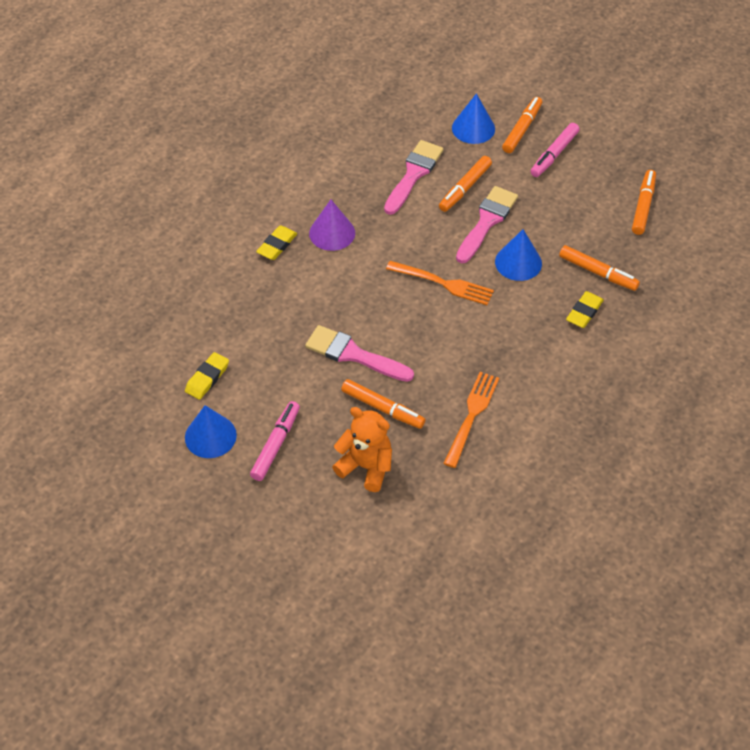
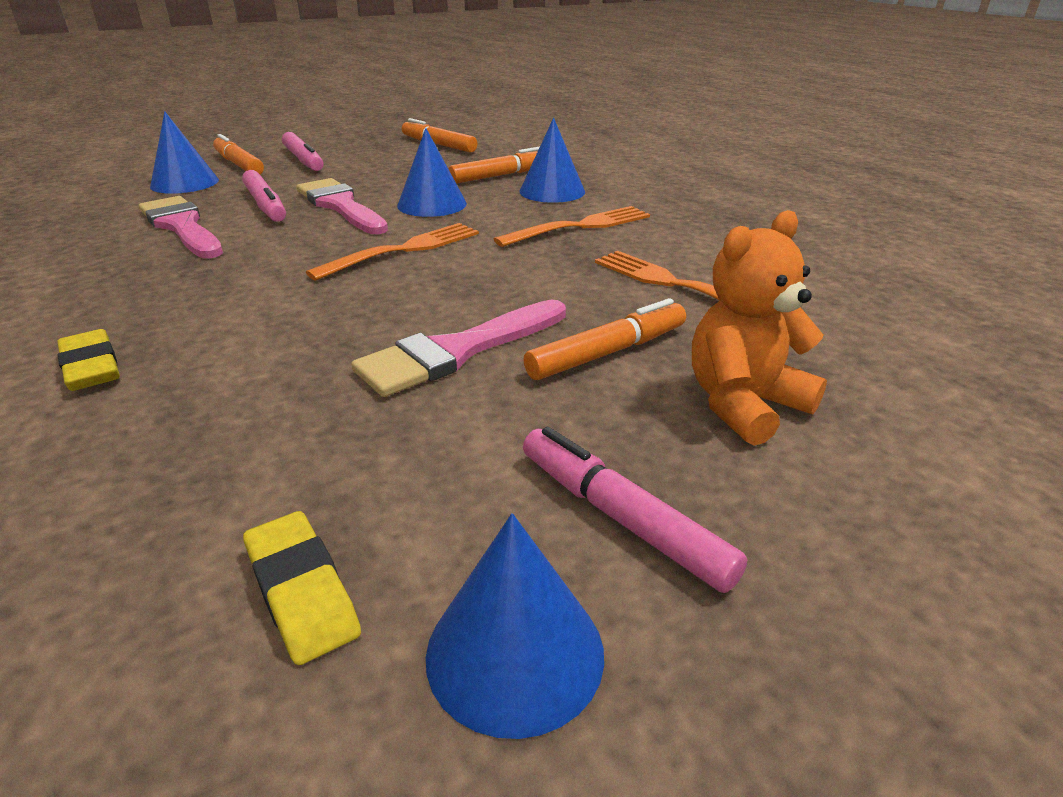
camera: 65 degrees left, 20 degrees down
purple cone [309,200,355,251] -> none
orange marker [439,156,492,212] -> pink marker [242,170,286,222]
yellow eraser [566,291,604,328] -> blue cone [520,118,585,203]
none -> orange fork [494,206,650,247]

